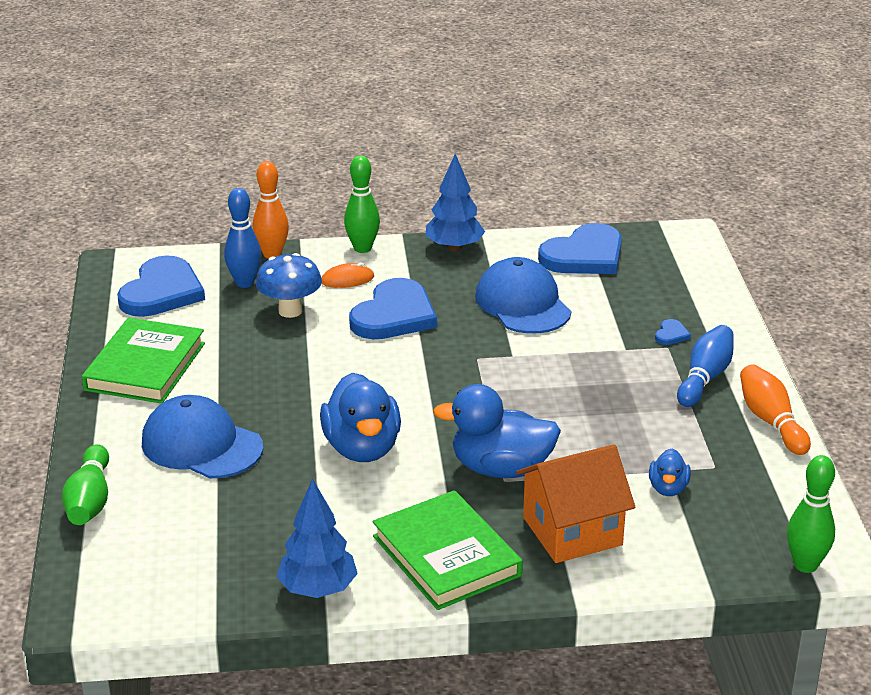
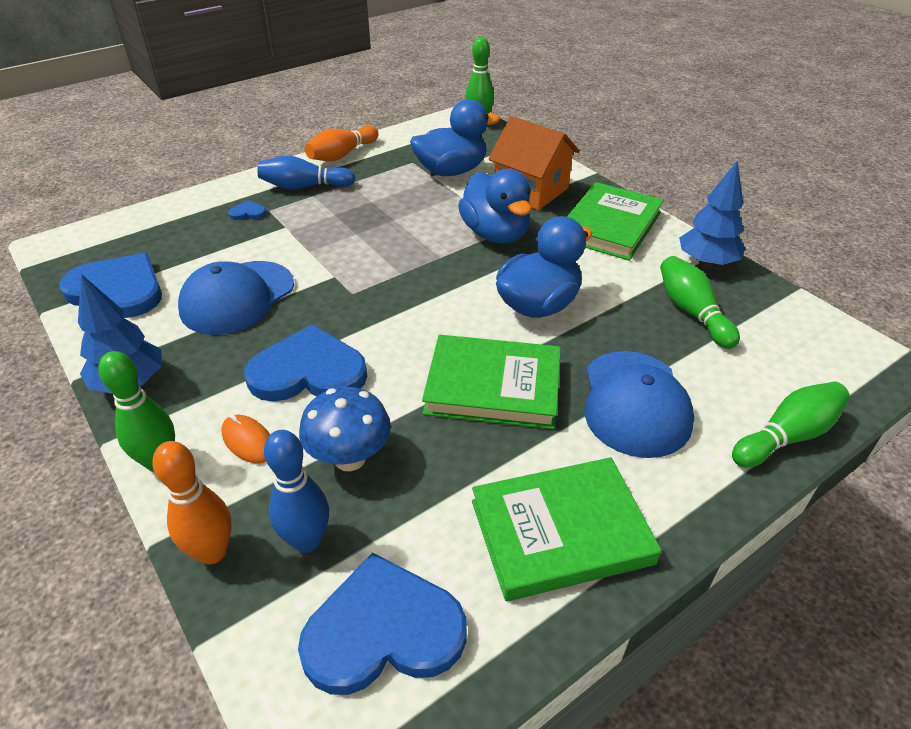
camera: 120 degrees left, 10 degrees up
blue duck [649,449,691,496] -> blue duck [410,99,500,176], size x1.97
none -> green book [422,335,561,429]
none -> green bowling pin [660,256,740,349]

